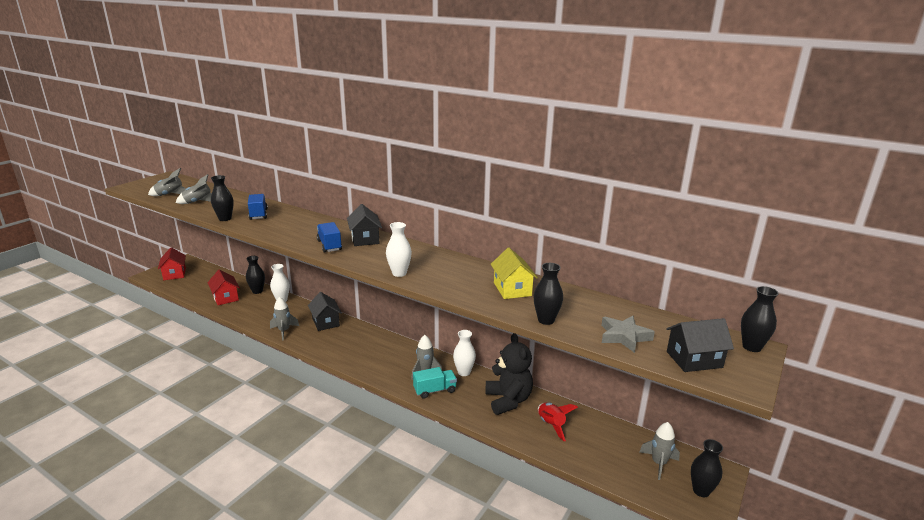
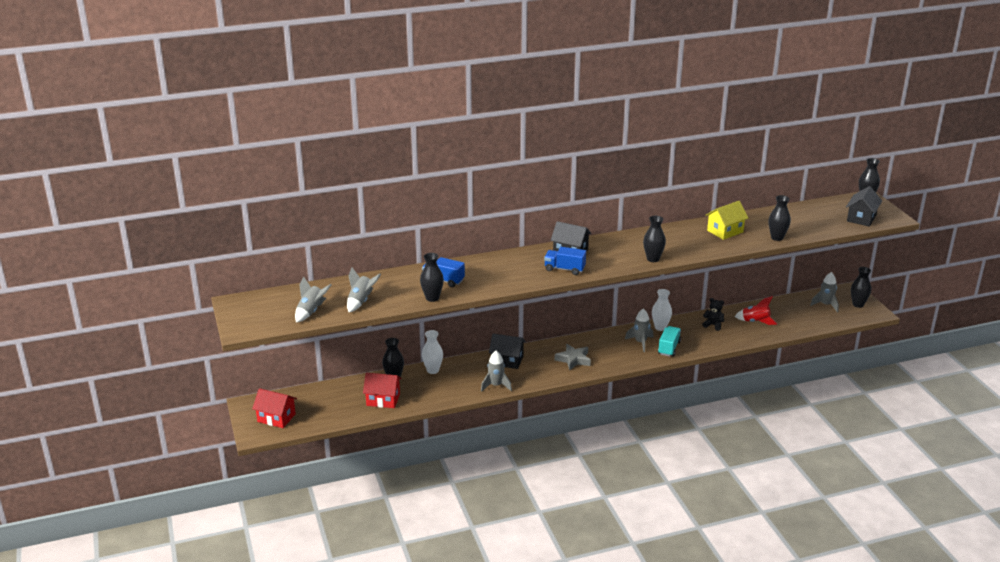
camera: 50 degrees left, 5 degrees up
white vase [386,222,412,277] -> black vase [643,216,666,262]
black teddy bear [486,333,533,415] -> black teddy bear [702,298,724,331], size x0.49
yellow house [491,248,538,299] -> yellow house turned 60 degrees counterclockwise [705,201,748,240]
grey star [601,316,655,353] -> grey star moved to [555,344,591,371]

